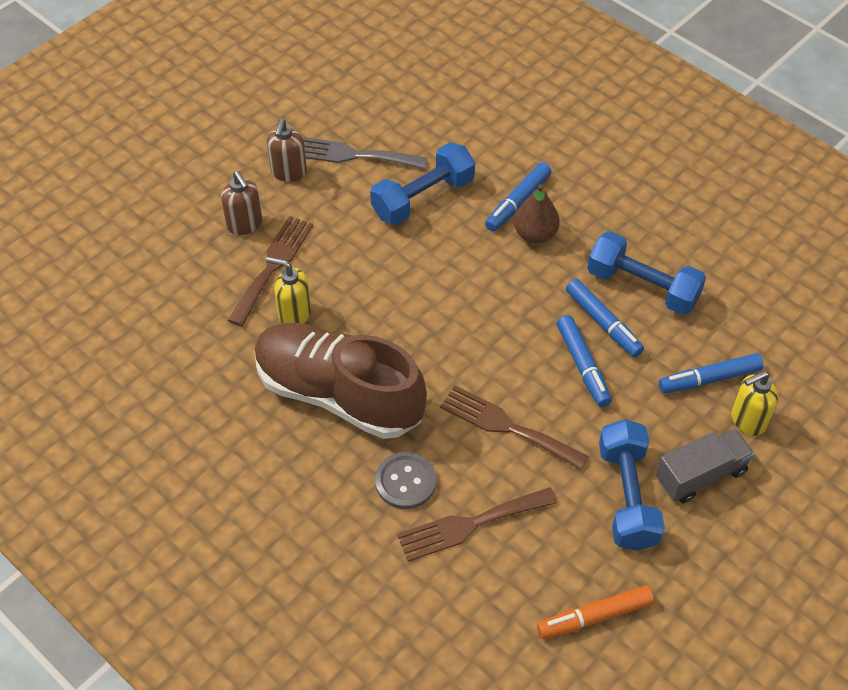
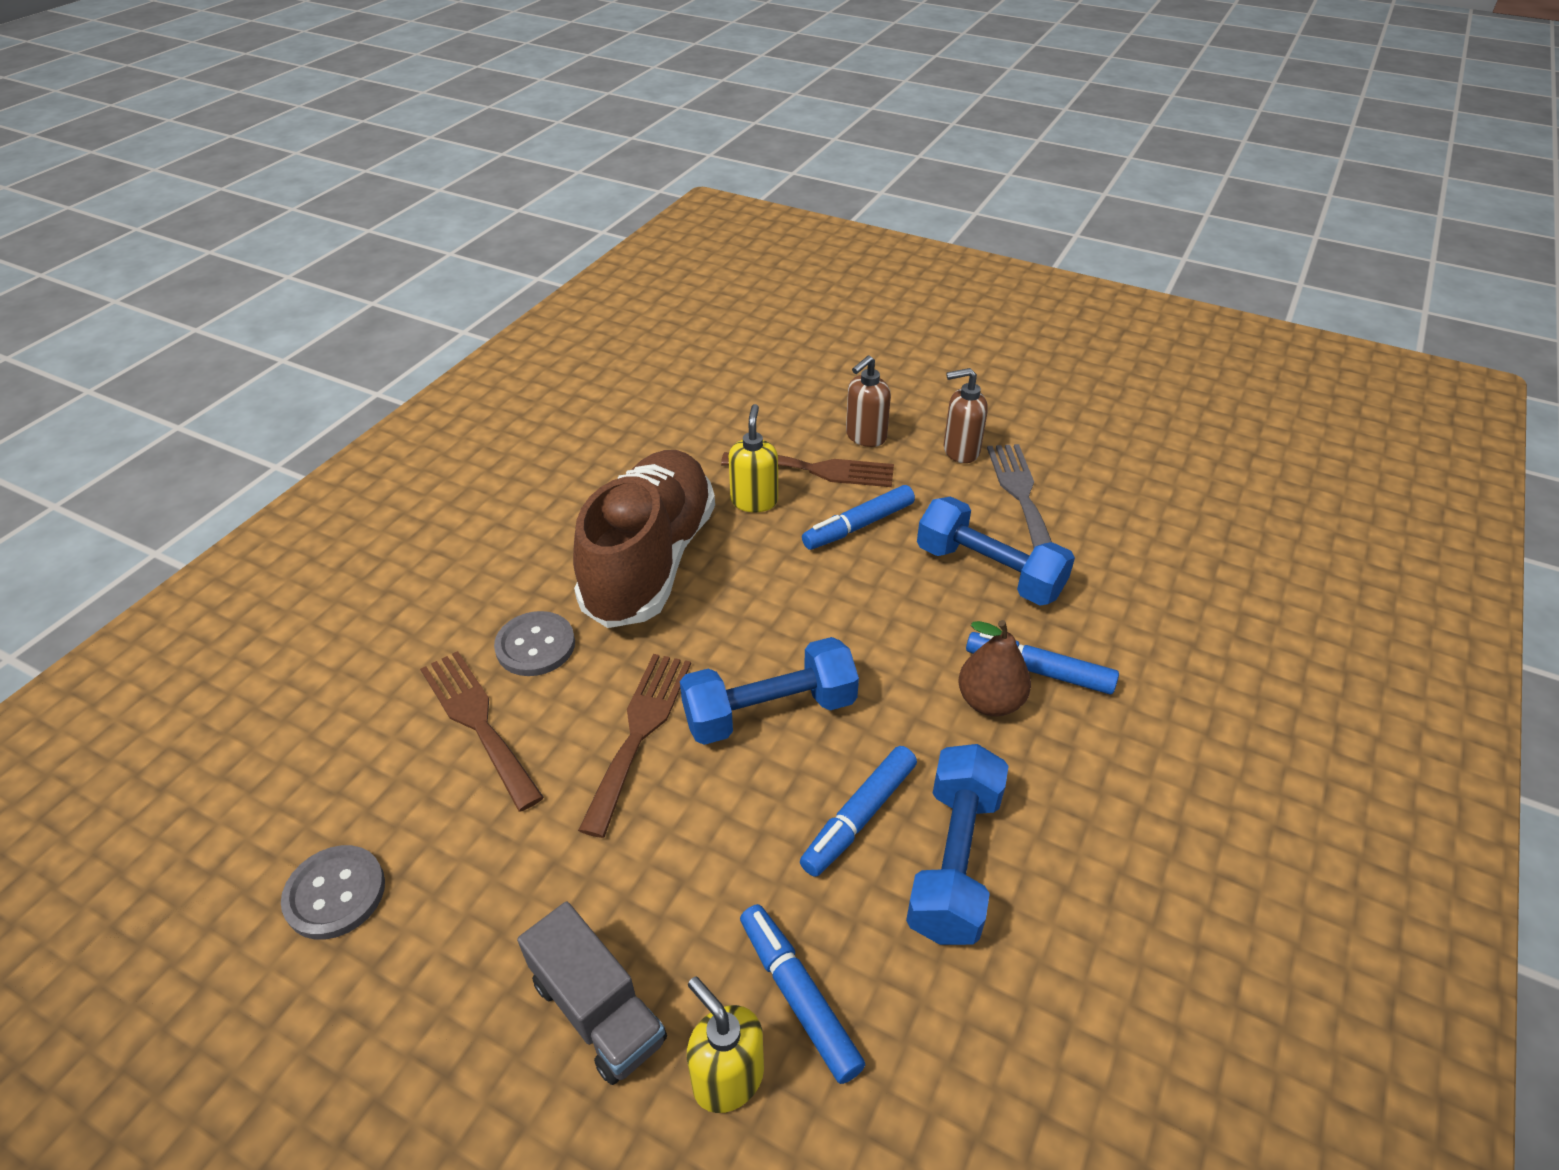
camera: 75 degrees right, 10 degrees down
orange marker [537,585,654,639] -> grey button [281,845,385,940]
blue marker [557,315,612,407] -> blue marker moved to [802,485,915,550]
blue dumbbell [599,419,665,551] -> blue dumbbell moved to [680,637,859,745]

